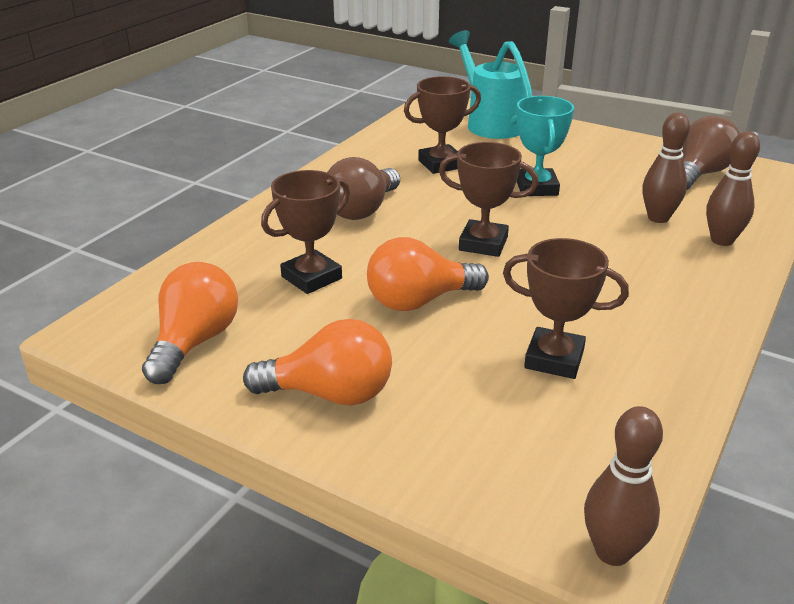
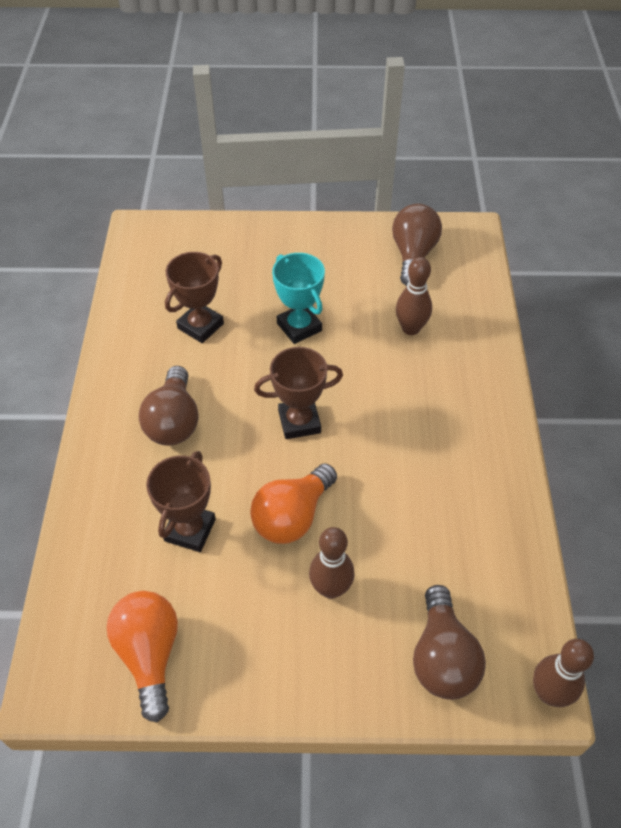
camera: 30 degrees left, 20 degrees up
orange light bulb [243,319,392,405] -> none
turquoise watering can [449,30,533,139] -> none
brown trophy [503,238,629,379] -> none
brown bowling pin [706,131,760,246] -> brown bowling pin moved to [309,527,355,599]
none -> brown light bulb [413,585,486,700]

